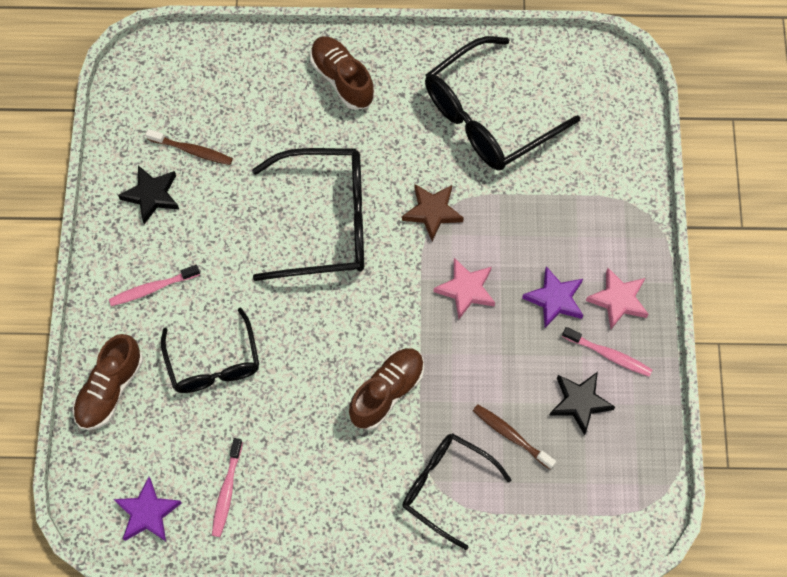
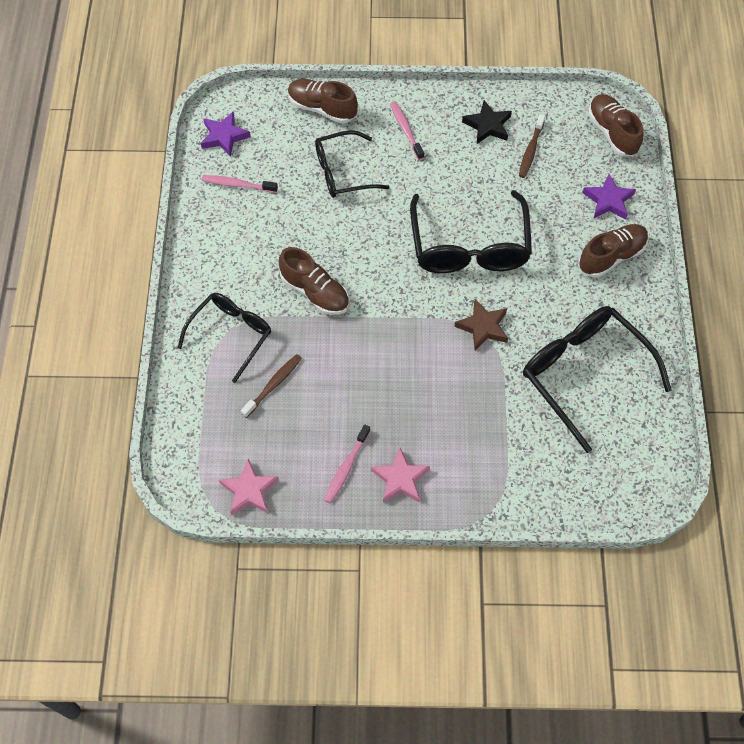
camera: 90 degrees right, 5 degrees down
pink star [434,258,495,319] -> pink star moved to [219,459,279,516]
purple star [522,266,583,328] -> purple star moved to [582,174,636,220]
black star [550,372,615,435] -> none
none -> brown shoe [588,94,643,157]

